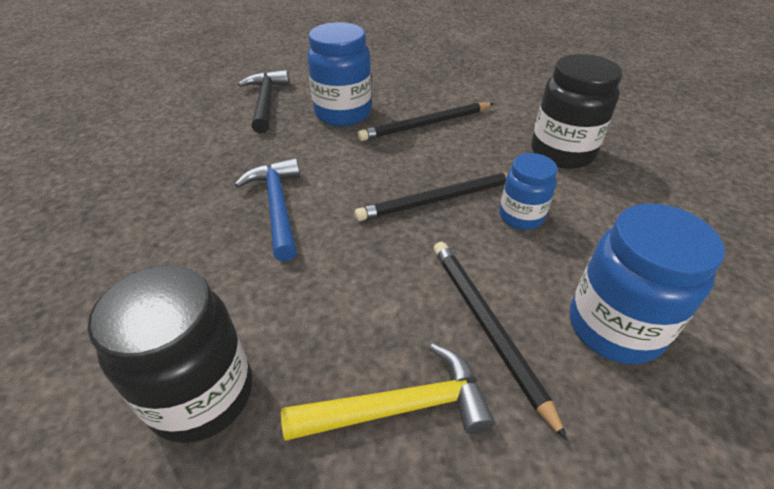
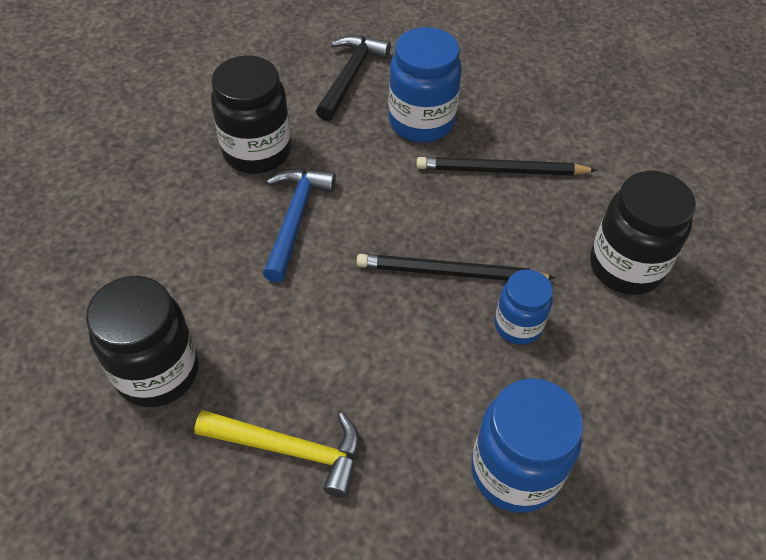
camera: 25 degrees right, 10 degrees up
black pencil [434,242,567,441] -> none
none -> black jar [211,56,291,174]

